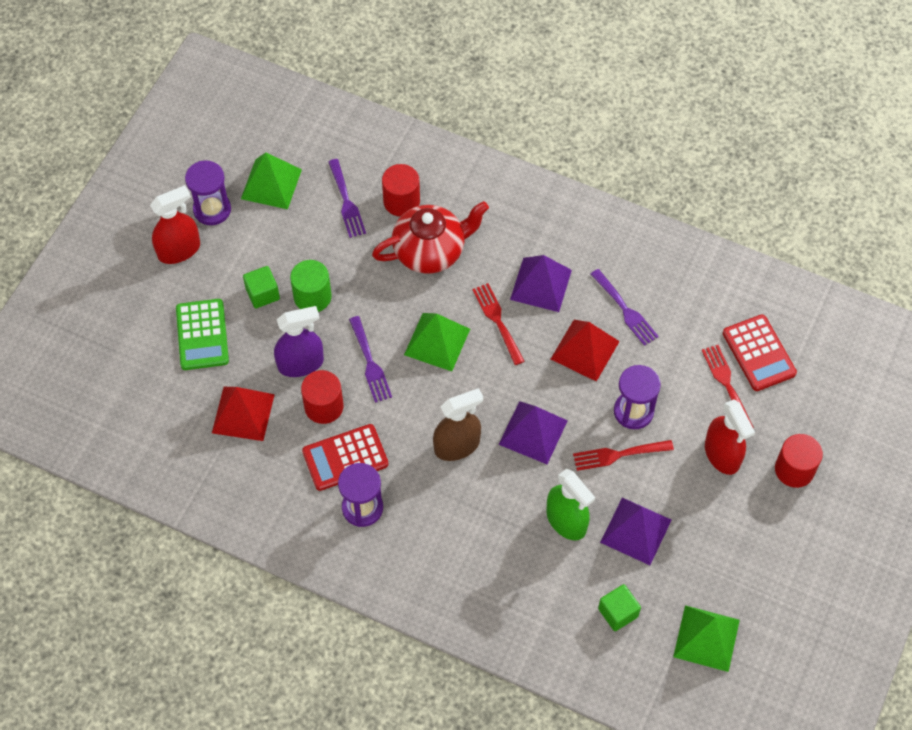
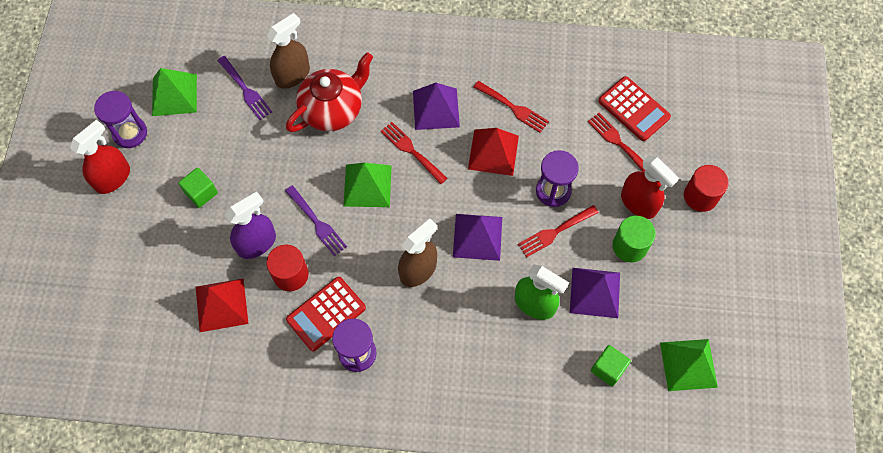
camera: 20 degrees left, 5 degrees up
green calculator [176,299,229,370] -> none
green cylinder [290,260,332,312] -> green cylinder moved to [613,216,656,262]
red cylinder [382,164,420,217] -> brown spray bottle [267,13,310,89]
purple fork [591,269,659,346] -> red fork [474,81,549,133]

